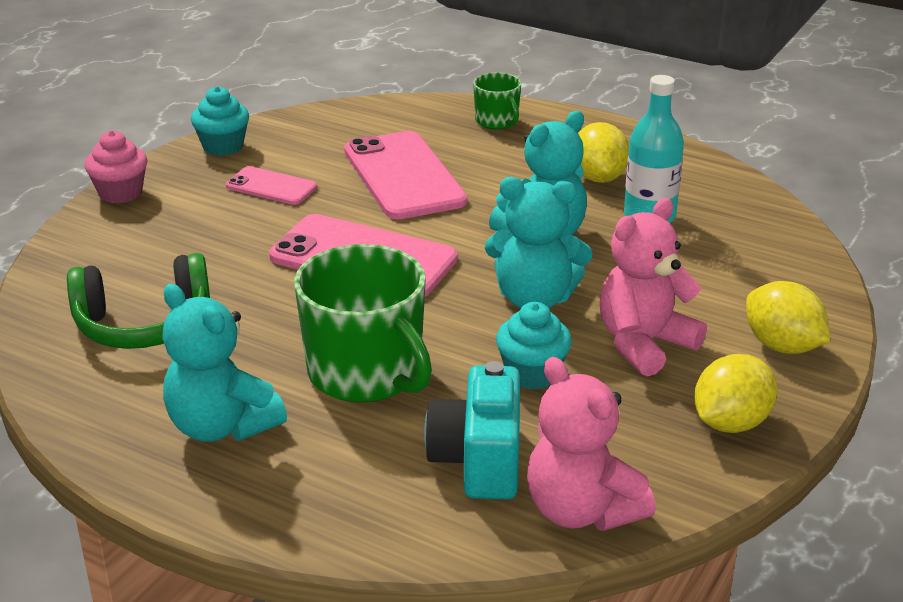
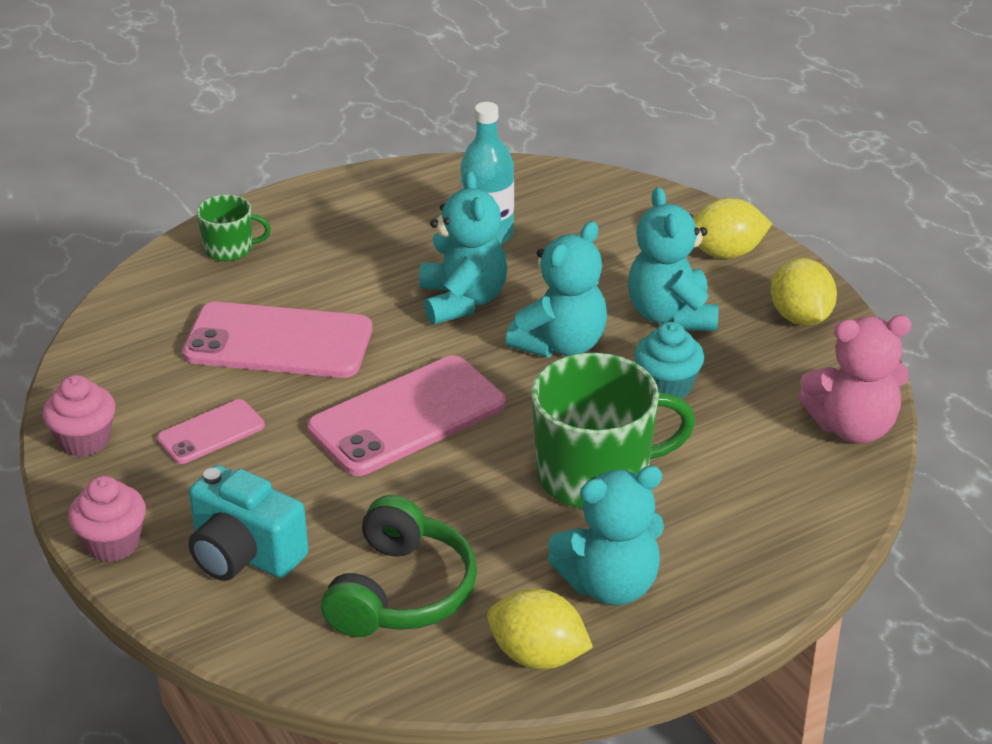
camera: 60 degrees left, 5 degrees up
turquoise cupcake [191,86,249,156] -> pink cupcake [43,375,115,457]
turquoise camera [424,361,520,499] -> turquoise camera moved to [189,465,309,581]
yellow lemon [578,122,629,183] -> yellow lemon moved to [487,589,593,669]
pink teddy bear [600,198,707,377] -> turquoise teddy bear [628,187,719,331]

